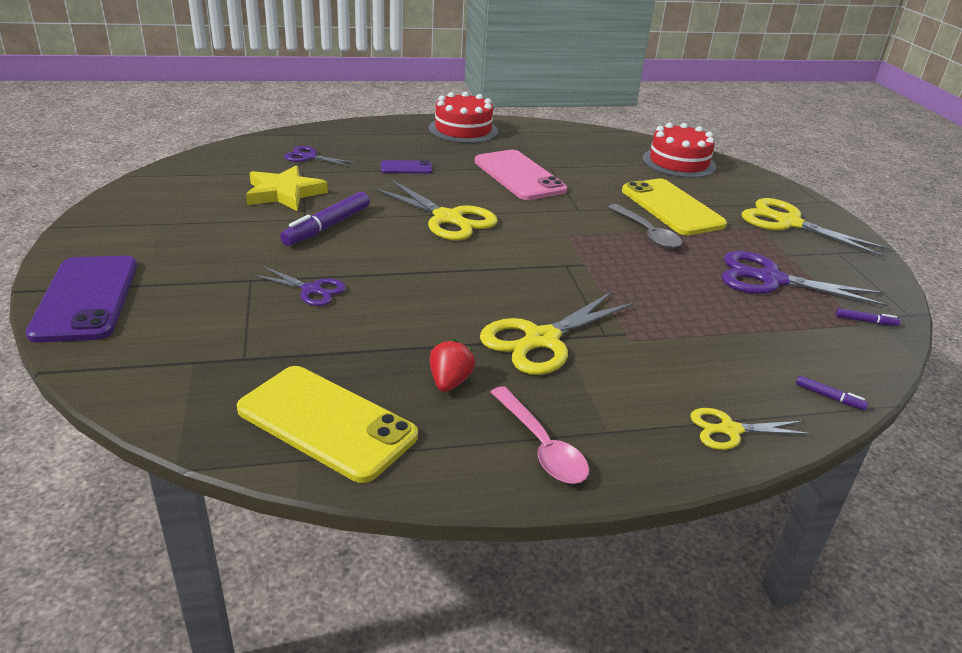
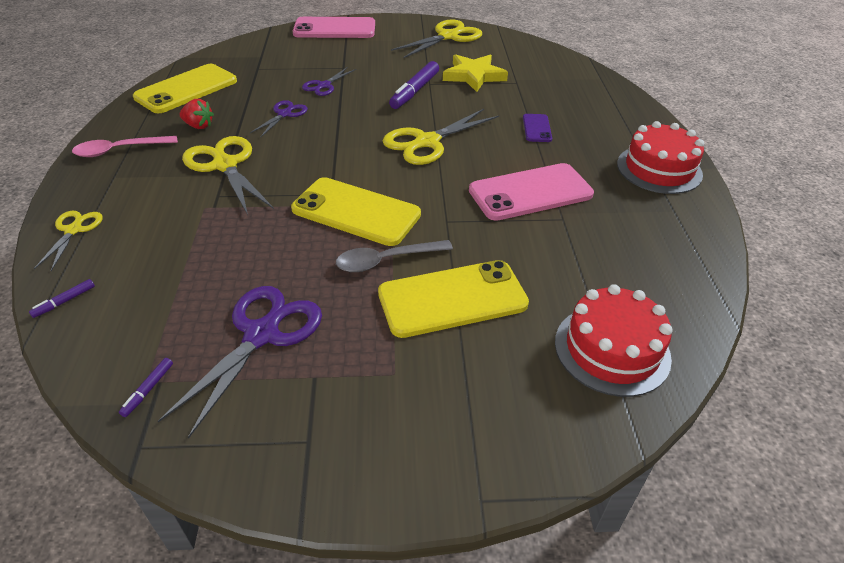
camera: 100 degrees right, 10 degrees up
purple phone [26,256,137,343] -> pink phone [293,17,375,38]
purple marker [280,192,370,246] -> purple marker turned 105 degrees counterclockwise [389,61,439,109]
purple scissors [284,146,357,167] -> purple scissors moved to [250,100,308,137]
yellow scissors [742,198,890,257] -> yellow scissors moved to [391,20,482,58]
none -> yellow phone [291,177,421,246]

